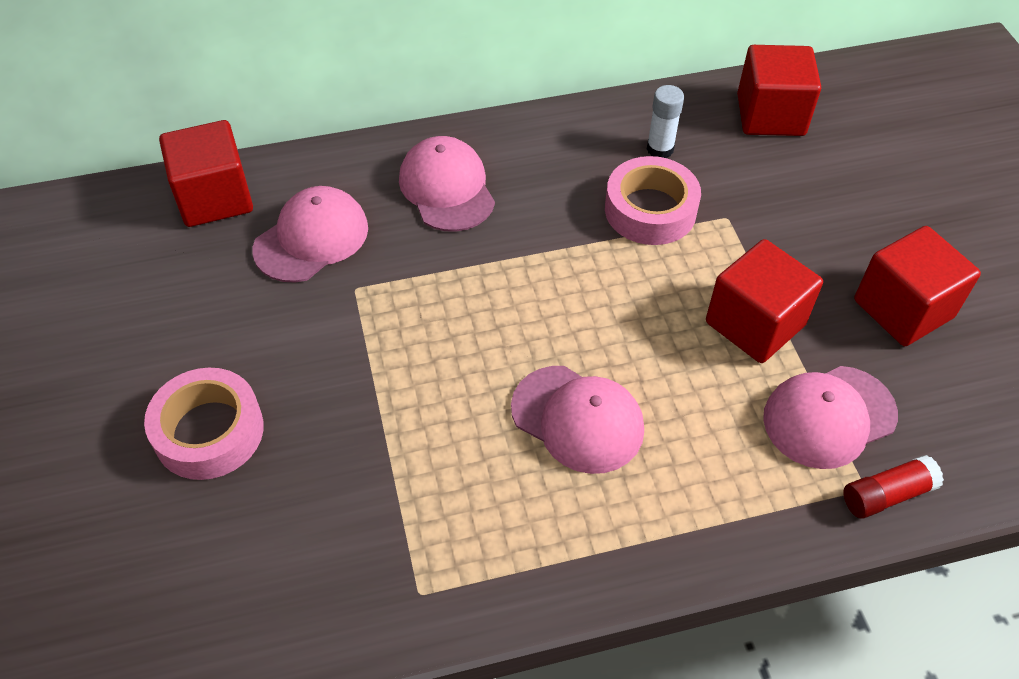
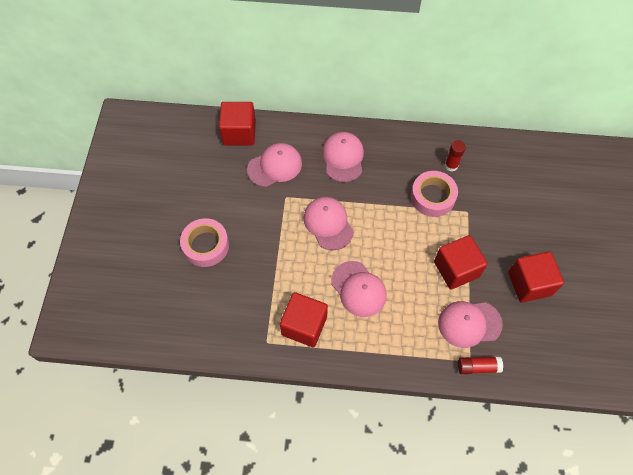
camera: 20 degrees right, 10 degrees up
white glue stick [647,85,684,158] -> red glue stick [445,140,466,172]
red cube [737,45,821,136] -> red cube moved to [280,292,328,347]
none -> pink cap [304,197,354,250]

